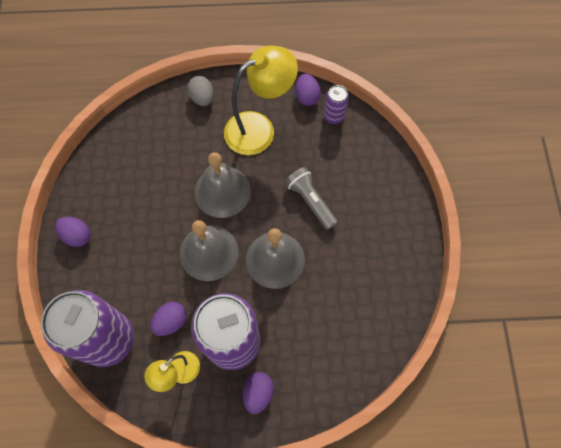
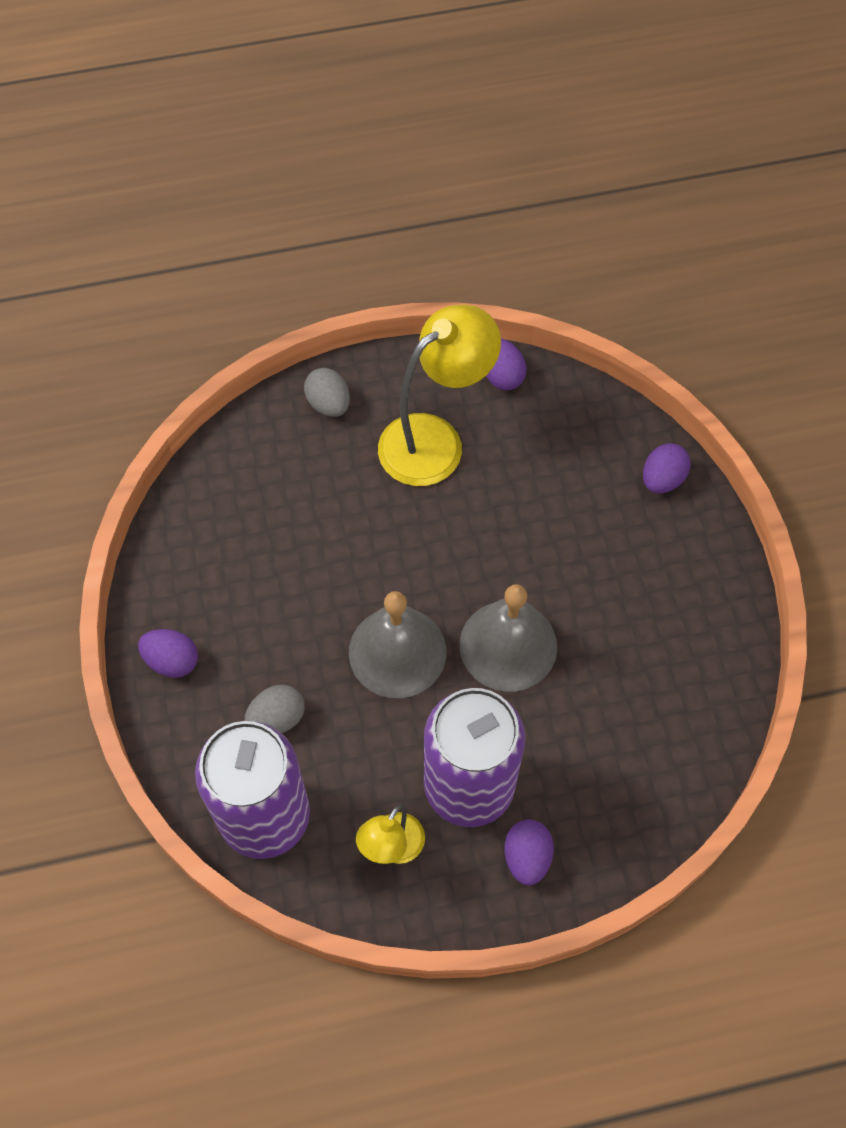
camera: 10 degrees left, 5 degrees down
purple egg [150,302,186,336] -> purple egg moved to [643,443,691,493]
grey bell [194,152,251,218] -> none
grey flashlight [285,167,338,230] -> none
purple can [324,85,349,124] -> none
none -> grey egg [245,685,305,733]

